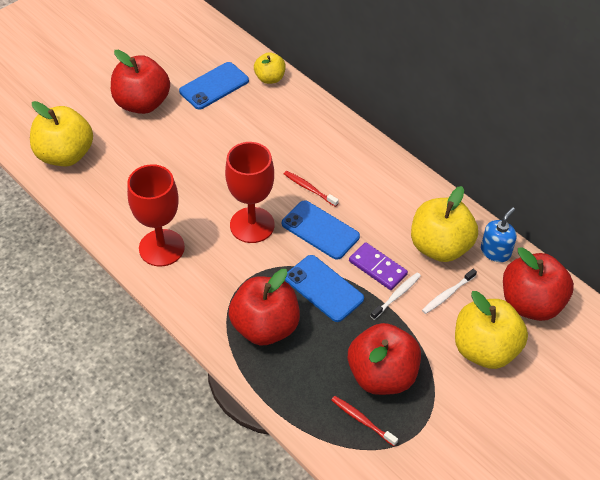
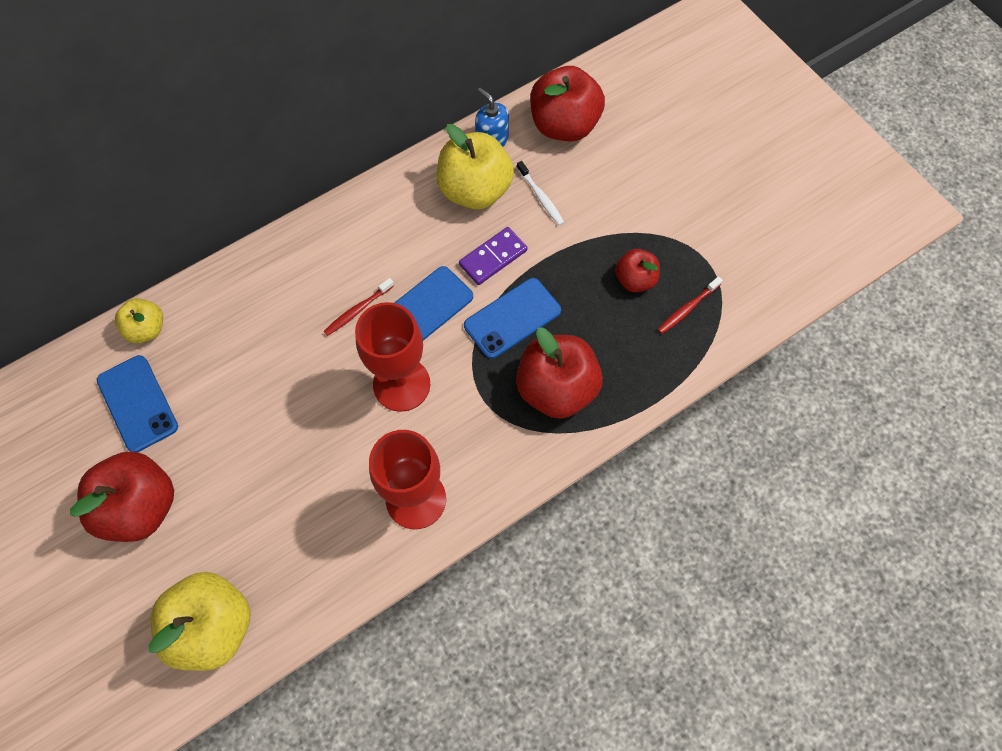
camera: 80 degrees left, 15 degrees up
red apple [348,323,421,395] -> red apple [615,249,660,292], size x0.56
white toothbrush [370,273,421,320] -> none
yellow apple [455,291,528,369] -> none

